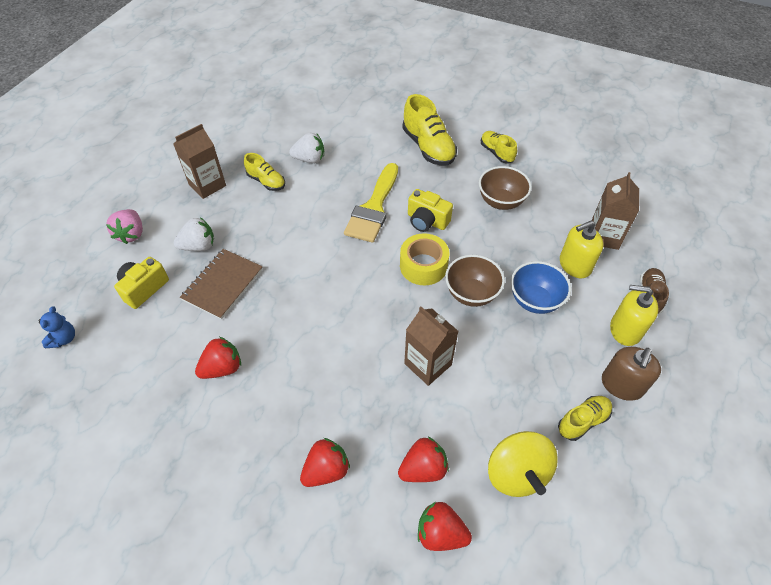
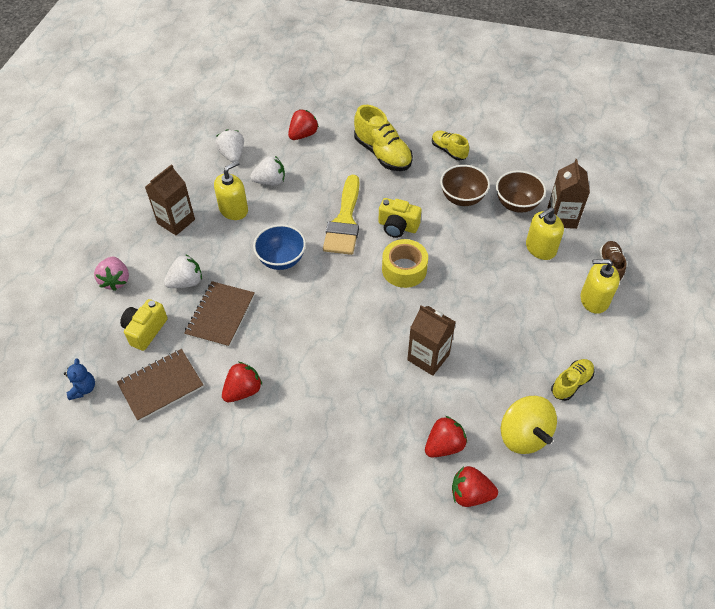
camera: 10 degrees left, 0 degrees up
yellow shoe [244,153,285,191] -> yellow soap dispenser [214,161,248,220]
red strawberry [300,438,350,487] -> red strawberry moved to [288,109,319,140]
brown bowl [445,255,505,307] -> brown bowl moved to [496,170,546,213]
blue bowl [511,261,571,314] -> blue bowl moved to [253,224,306,270]
brown soap dispenser [602,347,661,401] -> none
none -> brown notebook [117,349,203,422]
none -> white strawberry [215,129,244,163]

